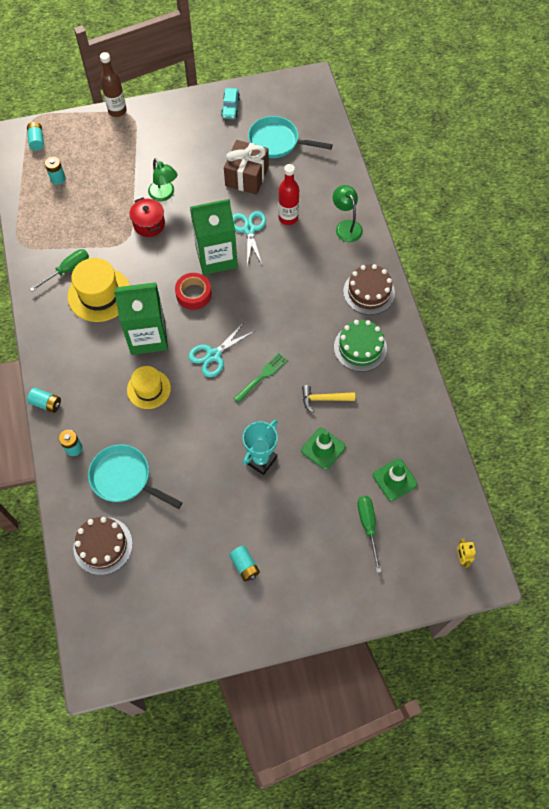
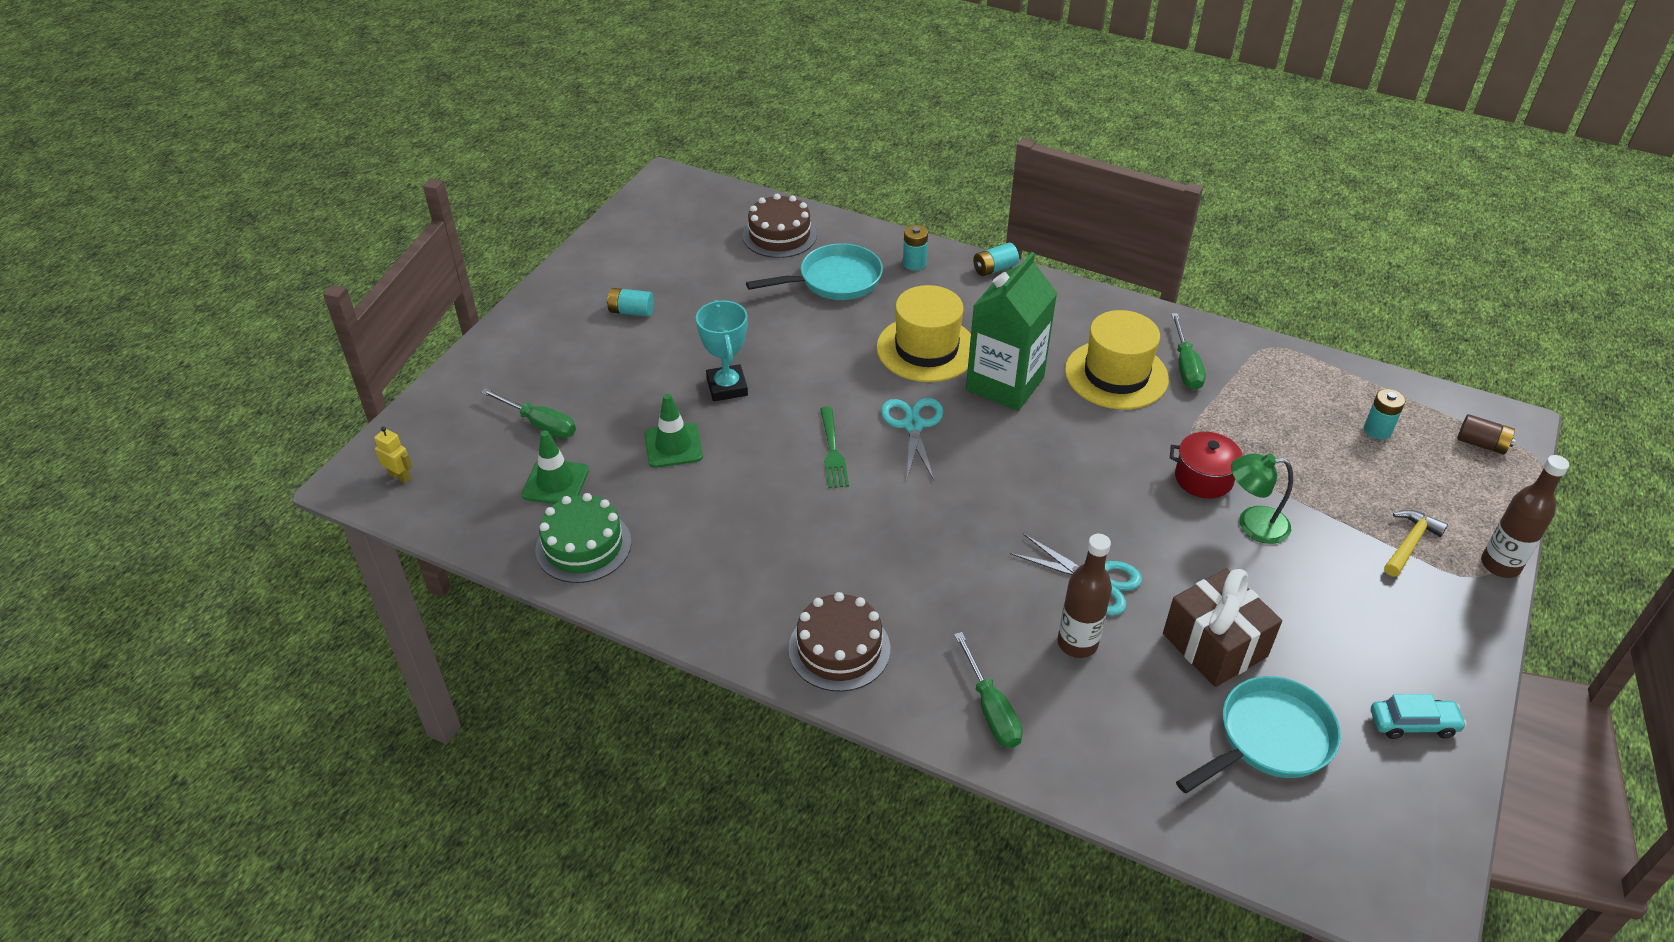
camera: 130 degrees right, 20 degrees down
turquoise battery [27,122,44,151] -> brown battery [1457,414,1516,455]
yellow hat [127,366,171,409] -> yellow hat [876,285,971,382], size x1.52
red tape [175,273,212,310] -> none
green carton [190,199,238,275] -> none
turquoise car [221,88,240,119] -> turquoise car turned 135 degrees clockwise [1371,694,1467,739]
red bottle [278,164,299,225] -> brown bottle [1057,534,1112,658]
yellow hammer [302,385,355,413] -> yellow hammer moved to [1384,510,1448,577]
green lamp [333,185,363,242] -> green screwdriver [954,632,1023,748]
green cake [334,320,387,372] -> green cake moved to [535,493,632,583]

